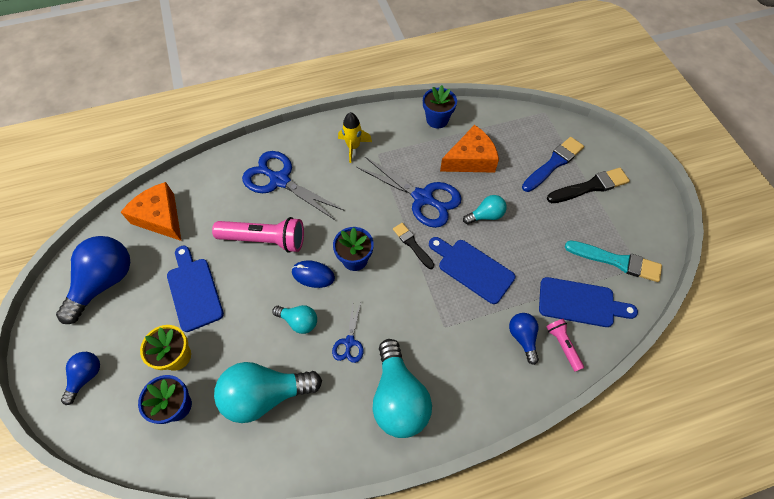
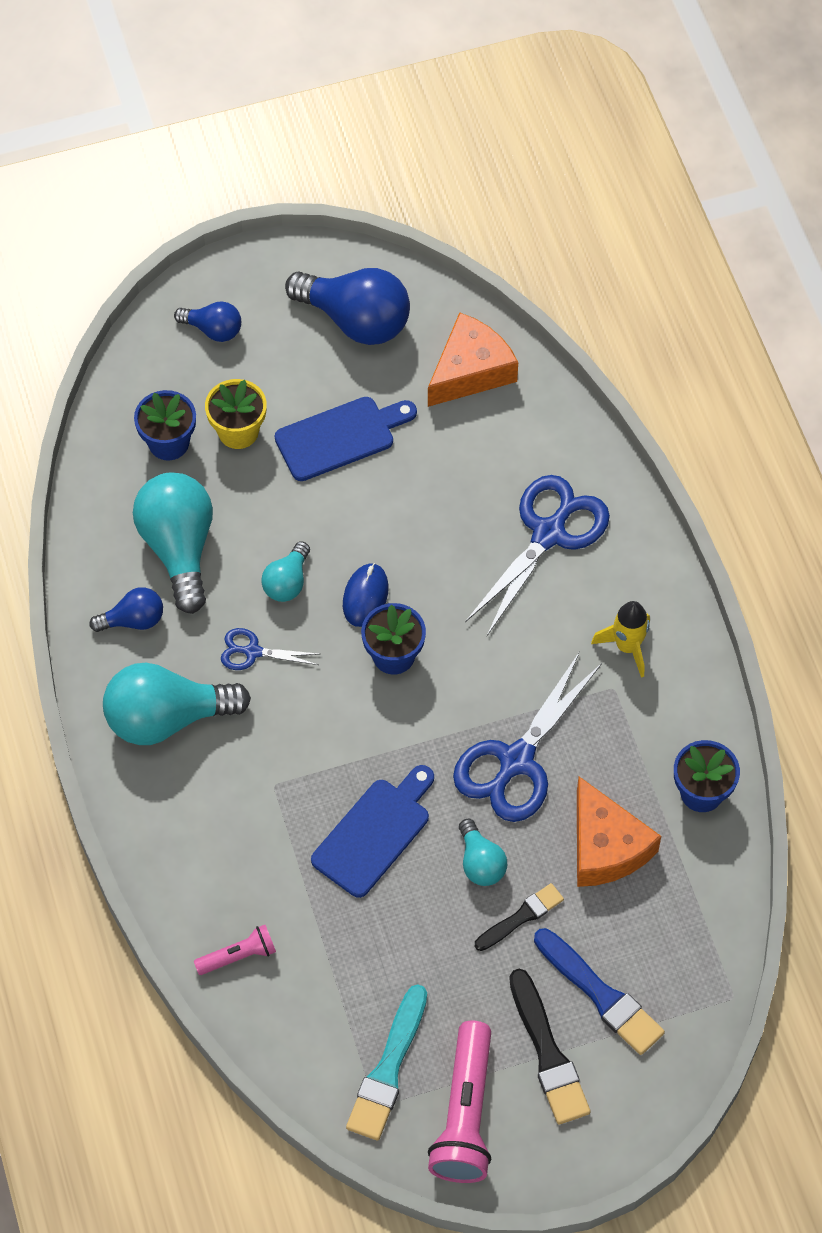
camera: 90 degrees right, 0 degrees up
pink flashlight [212,217,304,253] -> pink flashlight moved to [428,1021,492,1183]
black brush [393,223,434,269] -> black brush moved to [475,883,564,951]
blue light bulb [509,313,539,365] -> blue light bulb moved to [89,587,163,632]
blue cutting board [539,277,638,327] -> none

